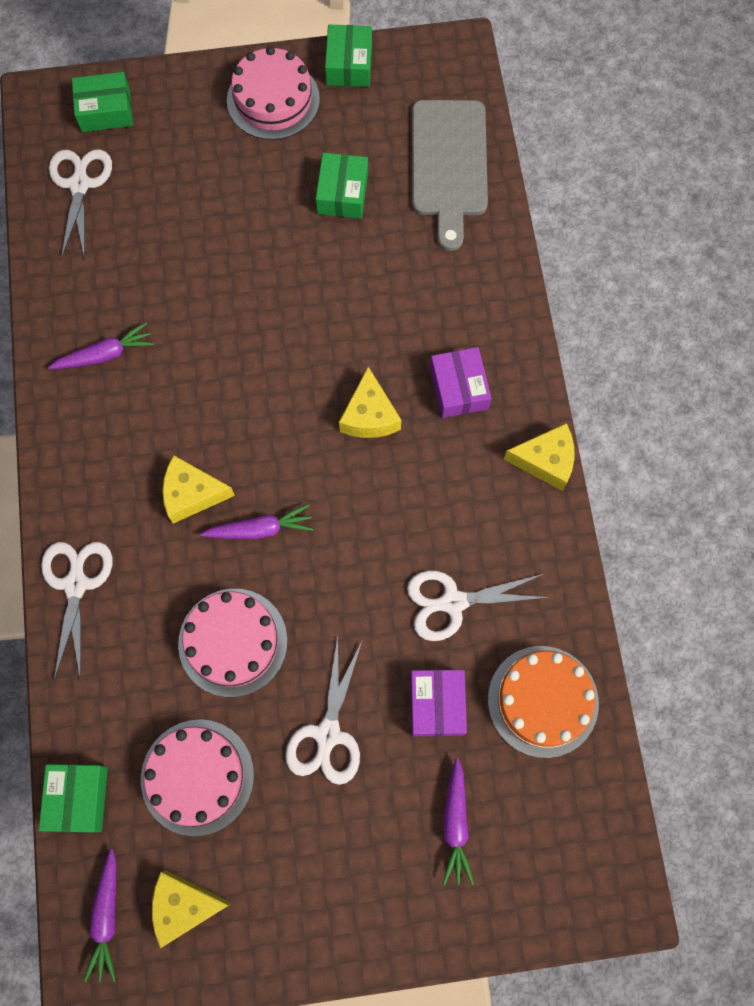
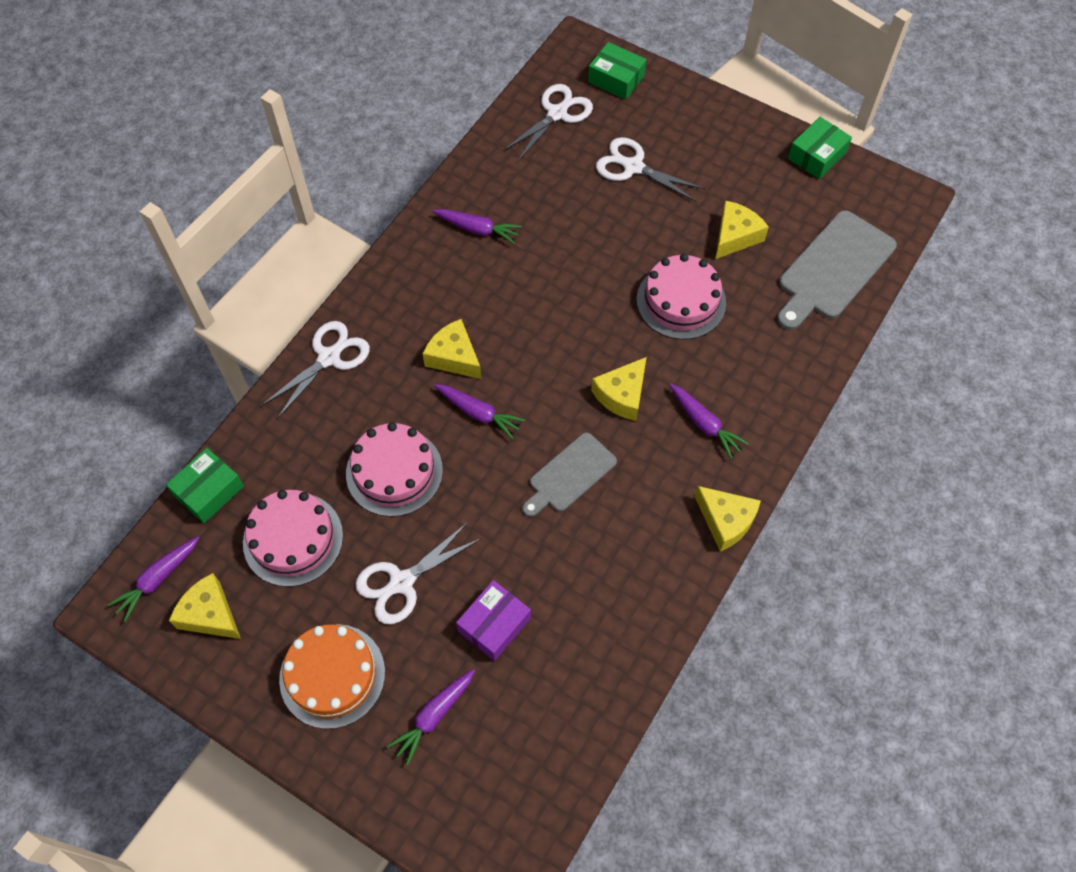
camera: 40 degrees right, 10 degrees down
pink cake [227,46,320,140] -> pink cake moved to [637,254,726,340]
green box [316,153,368,219] -> yellow cheese [715,200,769,259]
white scissors [407,571,551,641] -> white scissors moved to [596,137,705,202]
purple box [430,347,491,418] -> purple carrot [669,383,749,459]
orange cake [488,646,599,758] -> orange cake moved to [279,624,385,729]
none -> grey cutting board [522,432,617,517]

